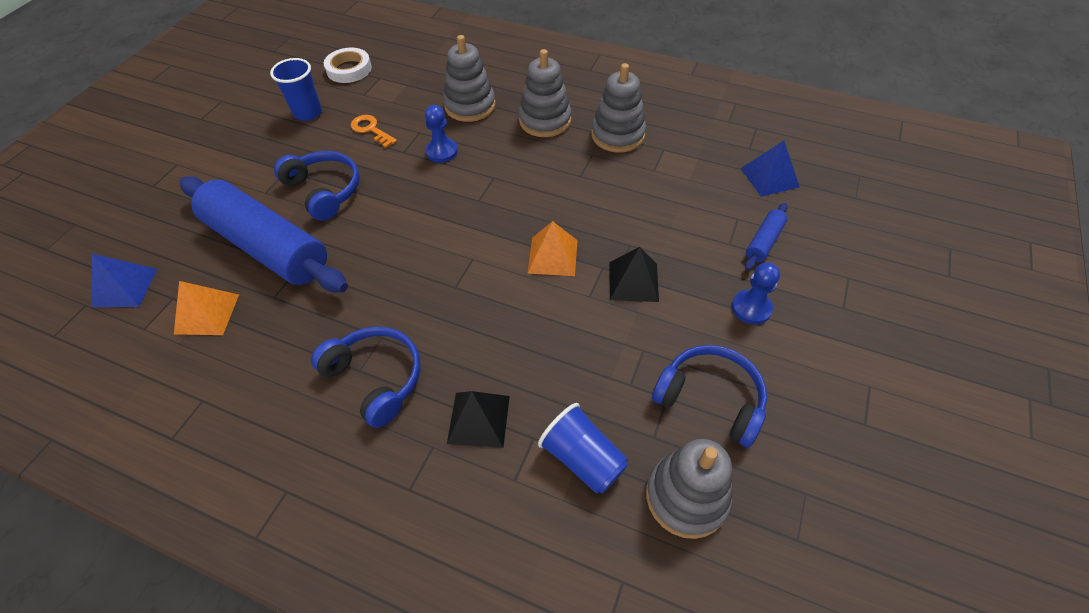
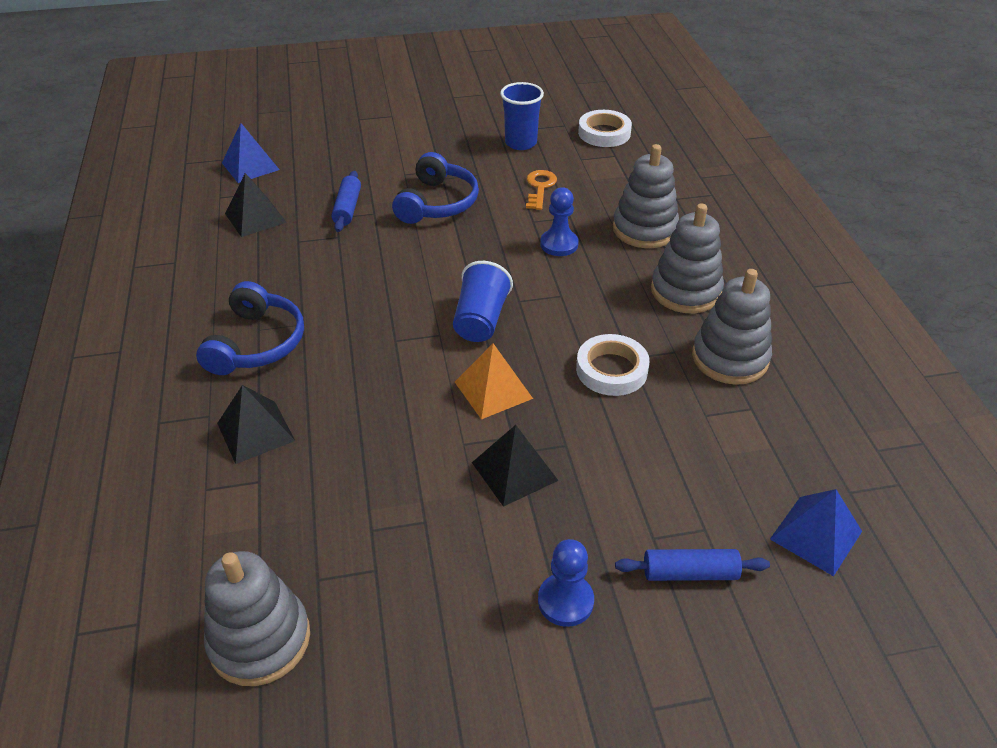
camera: 55 degrees right, 10 degrees down
orange pyramid [174,281,239,335] -> black pyramid [225,173,287,237]
blue rolling pin [180,176,348,293] -> blue rolling pin [331,171,361,232], size x0.41
blue cup [538,403,628,494] -> blue cup moved to [453,261,513,342]
blue headphones [652,345,767,447] -> none
none -> white tape [576,334,650,396]

